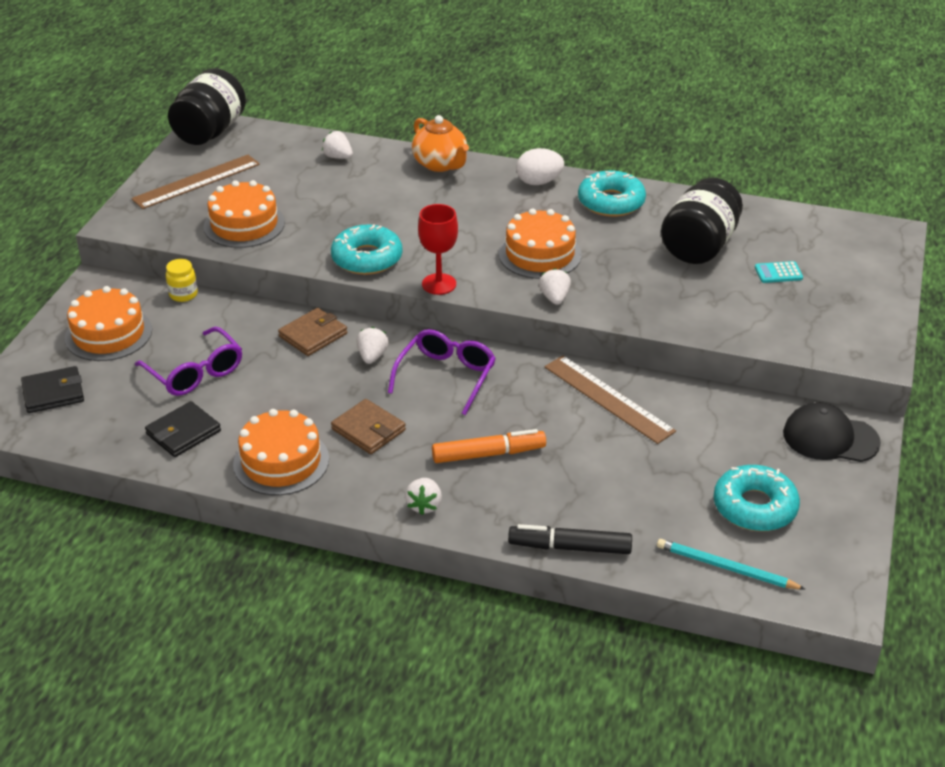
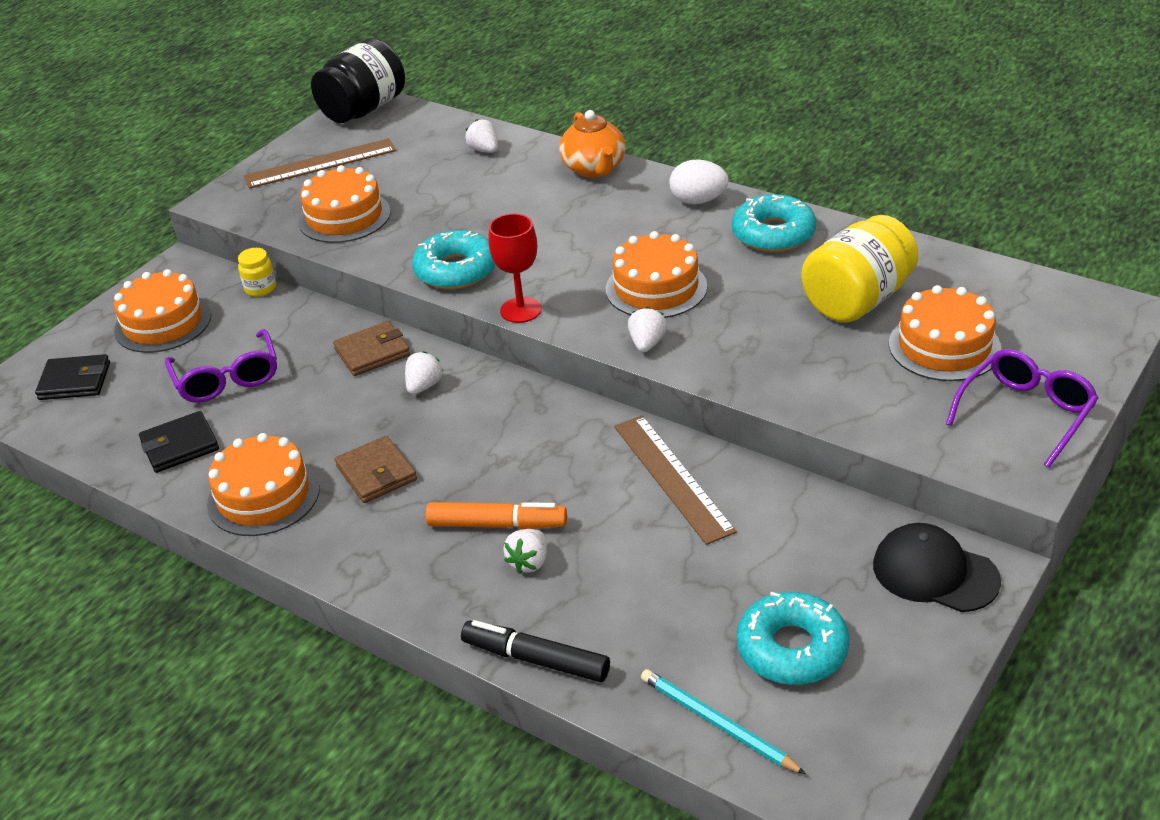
camera: 20 degrees right, 0 degrees up
purple glasses [388,329,496,415] -> purple glasses moved to [946,349,1098,468]
white strawberry [405,478,442,515] -> white strawberry moved to [503,529,547,574]
black jar [661,178,743,264] -> yellow jar [801,215,919,322]
turquoise calculator [755,261,803,283] -> orange cake [889,285,1002,381]

